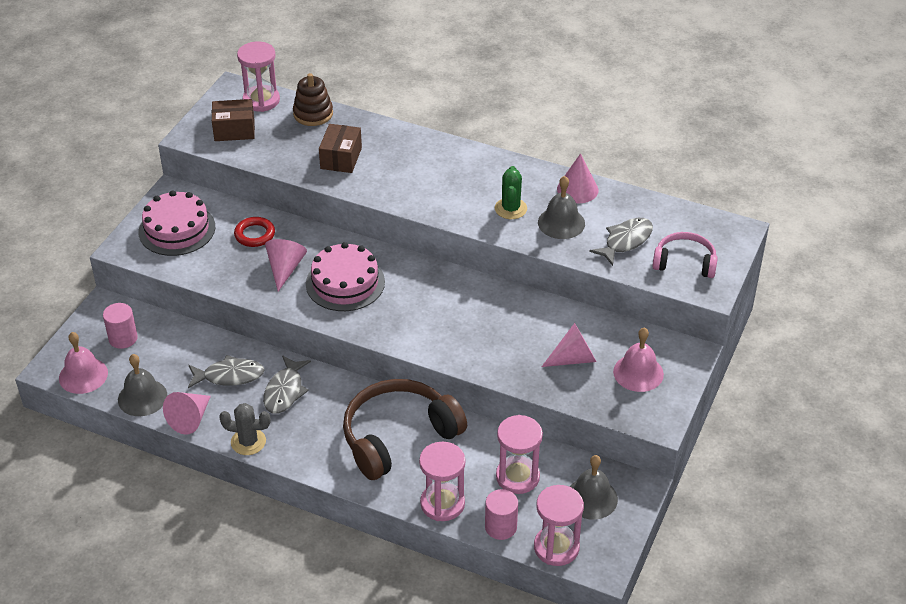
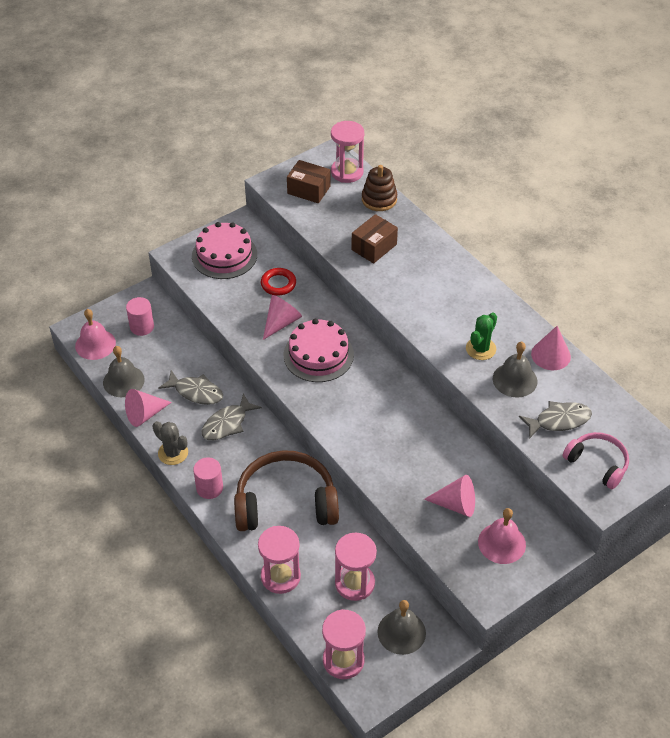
camera: 30 degrees right, 5 degrees up
pink cylinder [485,489,518,540] -> pink cylinder moved to [193,457,223,499]

